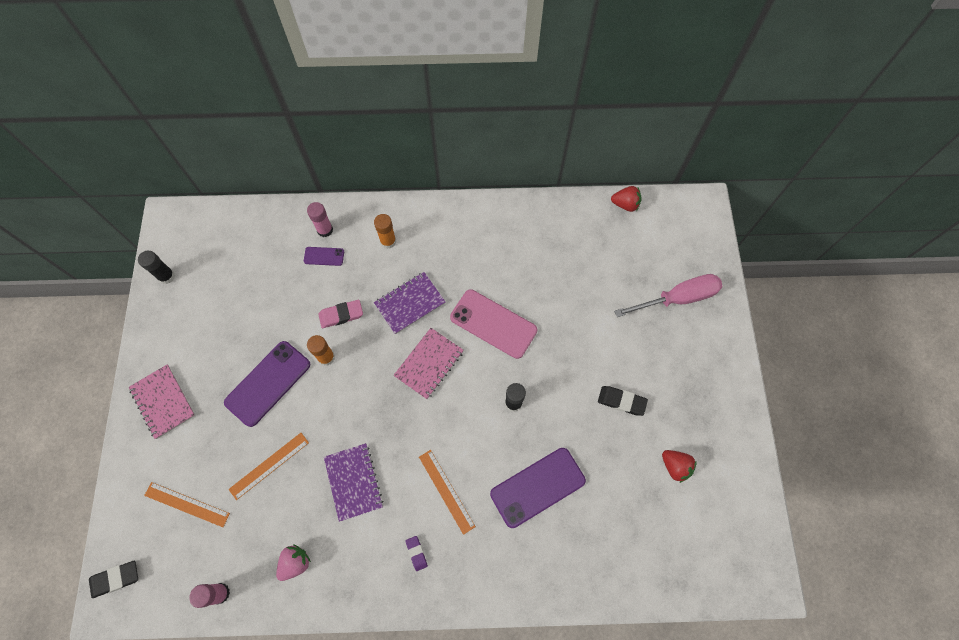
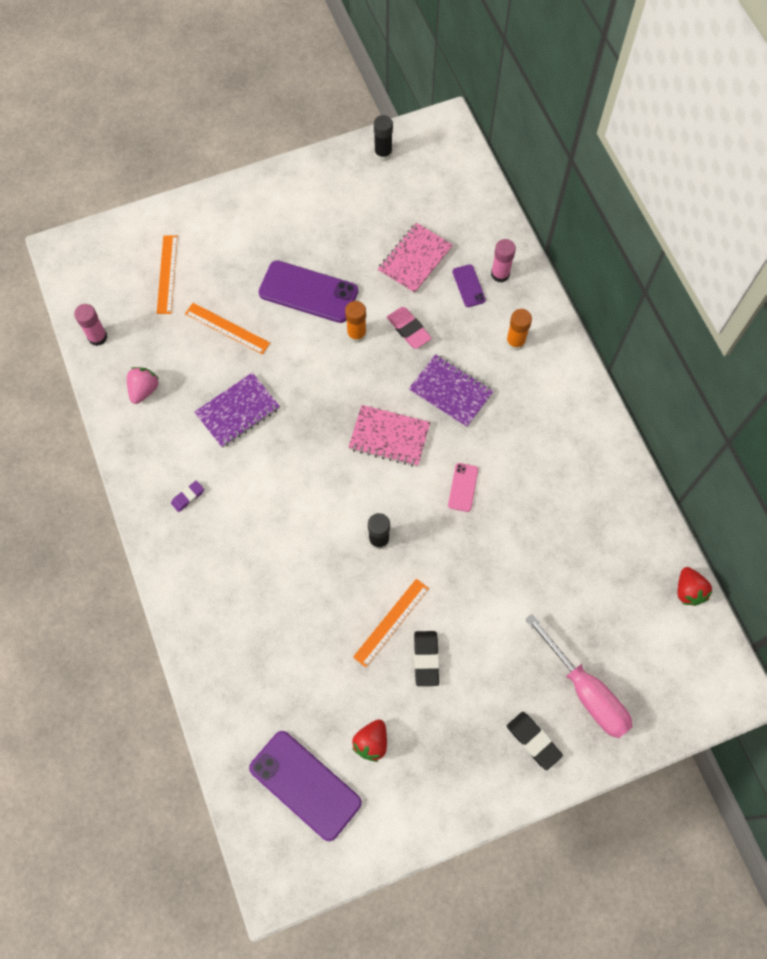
camera: 70 degrees right, 0 degrees up
black eraser [89,561,138,598] -> black eraser moved to [507,712,563,770]
pink notebook [129,364,195,439] -> pink notebook moved to [378,223,453,294]
pink strawberry [276,544,311,581] -> pink strawberry turned 90 degrees counterclockwise [127,367,159,404]
orange ruler [419,450,476,535] -> orange ruler moved to [353,579,429,667]
pink phone [450,289,537,359] -> pink phone [448,463,478,512], size x0.49
purple phone [490,448,586,528] -> purple phone moved to [249,731,362,841]

